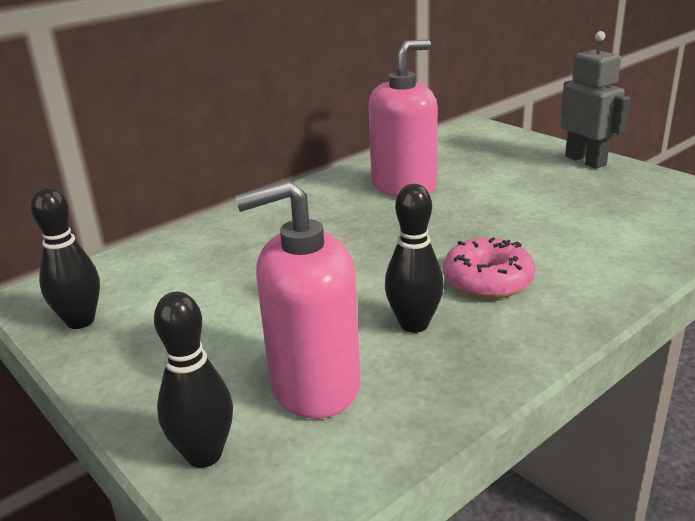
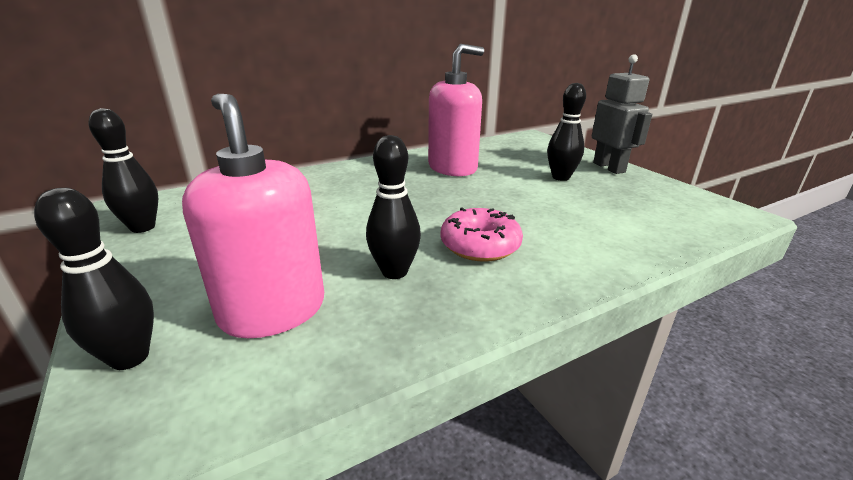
camera: 10 degrees right, 0 degrees up
pink soap dispenser [235,180,360,419] -> pink soap dispenser turned 60 degrees clockwise [182,94,324,338]
none -> black bowling pin [547,83,586,181]

